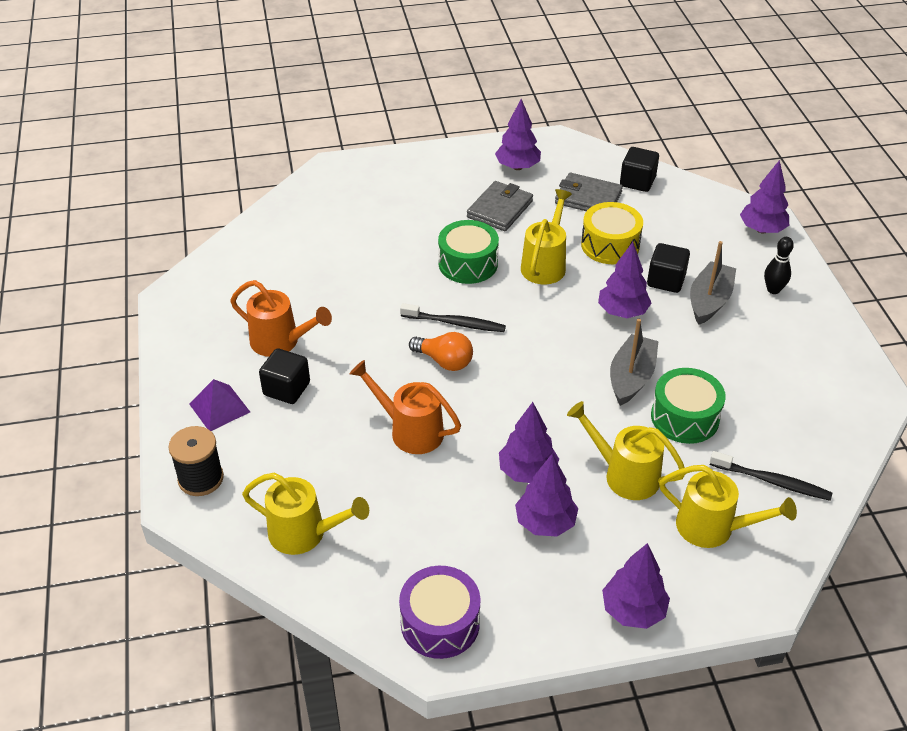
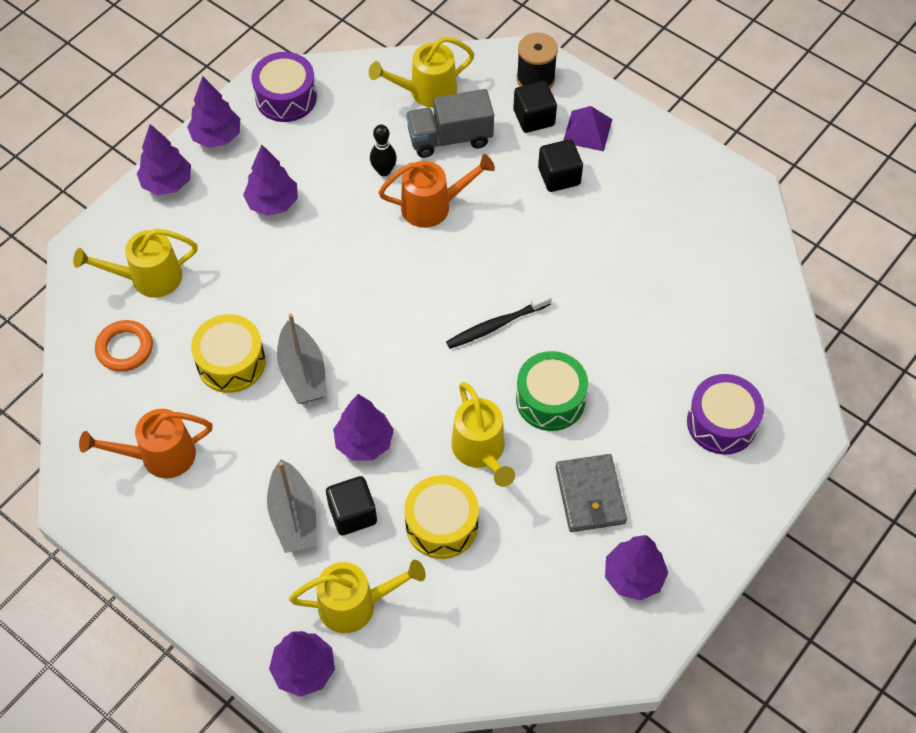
camera: 140 degrees right, 15 degrees up
orange watering can [230,280,332,357] -> orange watering can moved to [79,409,213,479]
orange light bulb [409,332,473,371] -> none
purple tree [499,402,559,483] -> purple tree moved to [187,76,240,148]
grey wallet [555,172,623,211] -> none
yellow watering can [567,401,685,500] -> yellow watering can moved to [289,560,426,633]
black cube [620,147,659,192] -> black cube moved to [513,81,557,133]
green drum [651,368,726,444] -> yellow drum [191,314,266,393]
black toothbrush [710,451,832,501] -> orange ring [95,320,153,372]
black bowling pin [764,237,794,294] -> black bowling pin moved to [370,124,397,176]
none -> grey truck [406,89,494,158]
none -> purple drum [687,374,764,455]

